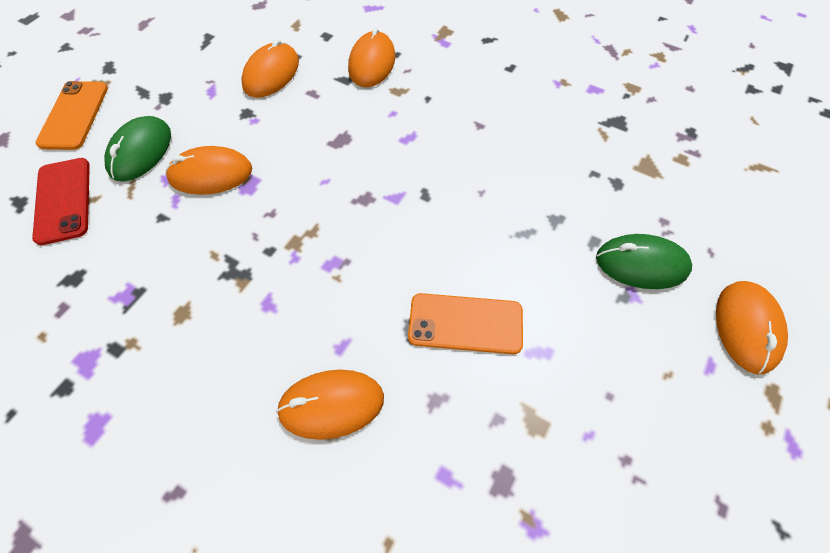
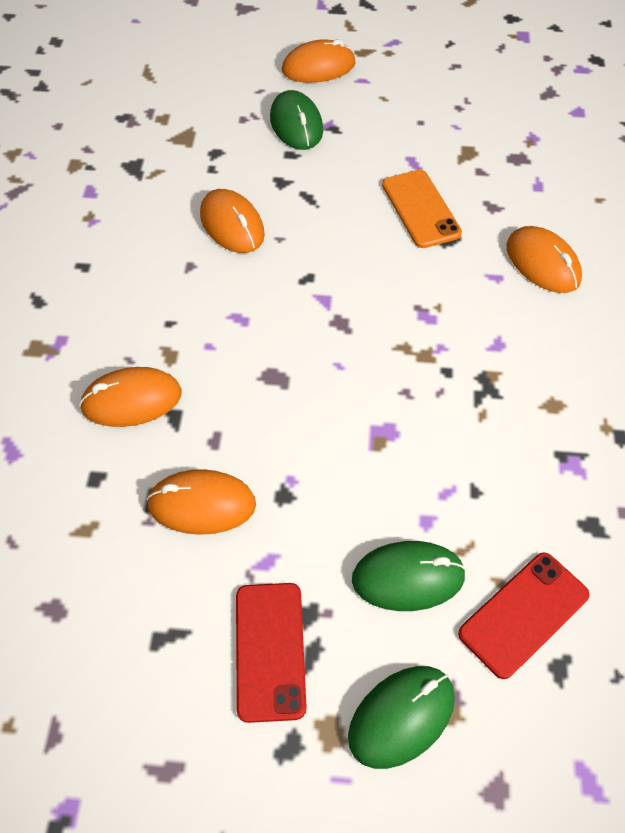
camera: 115 degrees left, 5 degrees down
orange phone [36,81,108,150] -> green mouse [348,666,455,769]
orange mouse [166,146,252,195] -> orange mouse moved to [200,189,265,253]
none -> red phone [236,583,307,723]

